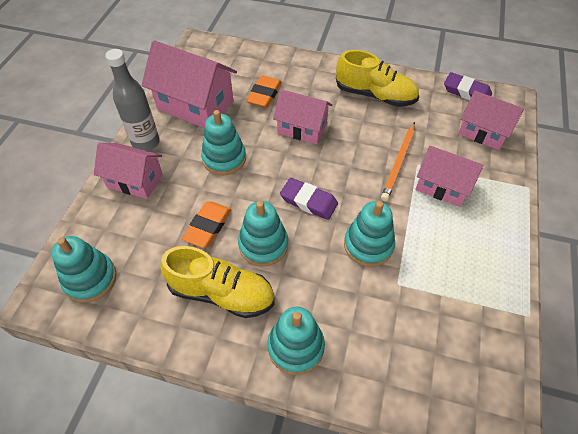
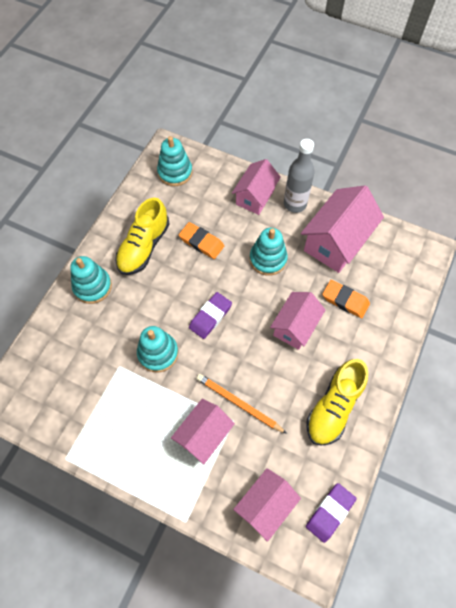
camera: 100 degrees right, 10 degrees up
turquoise stacking toy [238,201,288,266] -> none

